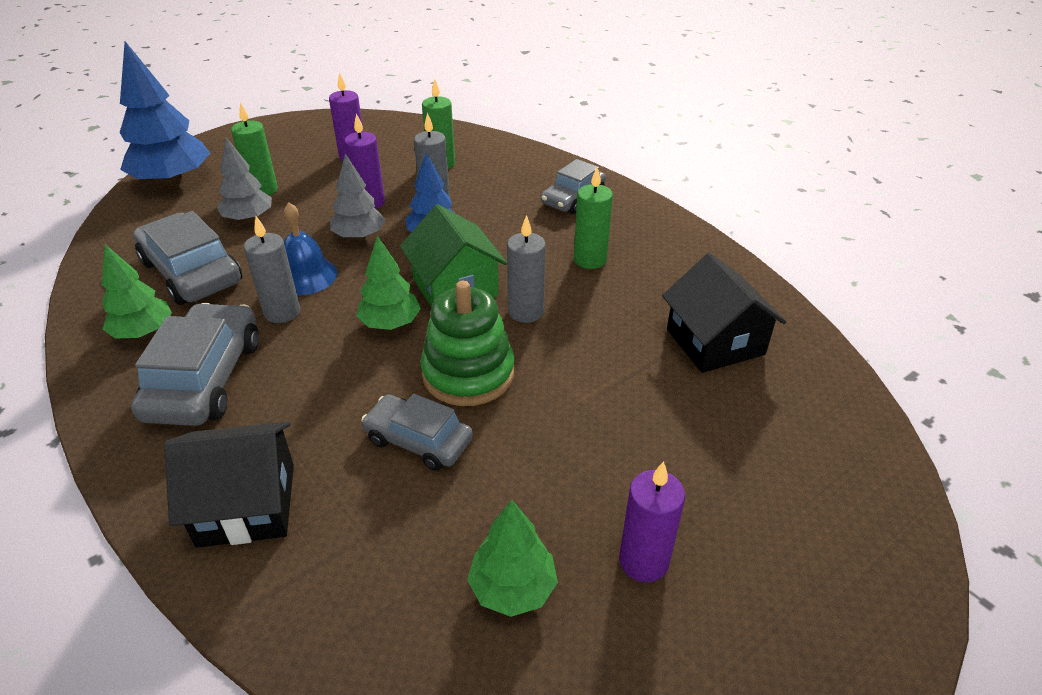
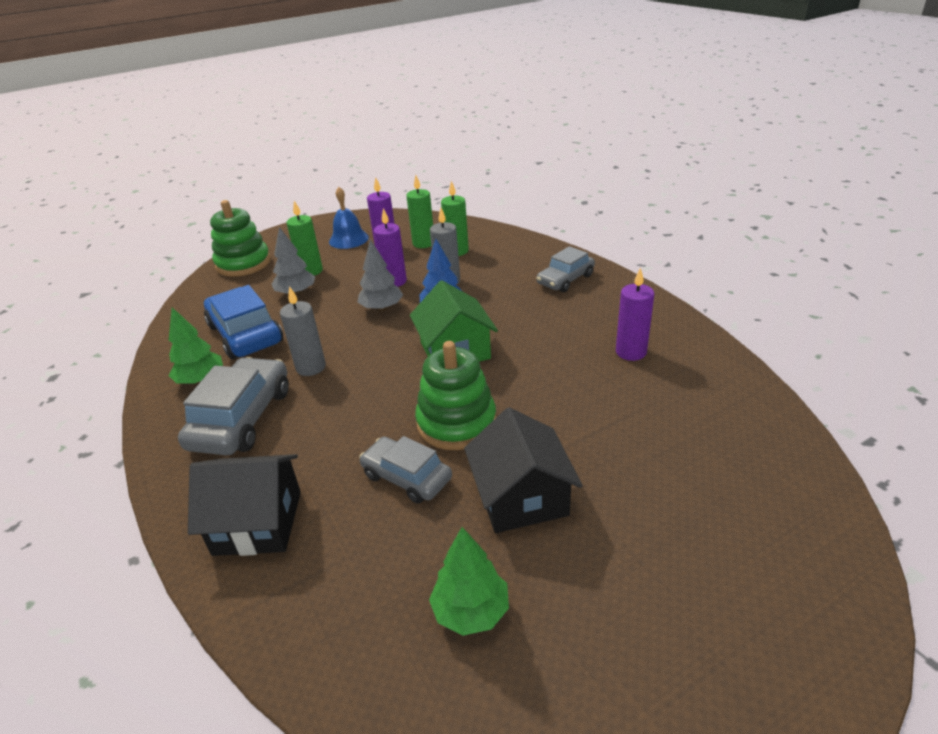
camera: 10 degrees right, 5 degrees down
blue tree [120,41,210,186] -> green stacking toy [210,200,271,277]
grey car [133,211,242,305] -> blue car [204,285,283,359]
blue bell [284,202,338,295] -> blue bell moved to [329,187,369,249]
green tree [356,236,421,330] -> none
grey candle [507,215,546,323] -> none
green candle [574,167,613,269] -> green candle moved to [406,176,433,248]
purple candle [619,461,685,582] -> purple candle moved to [616,267,654,361]
black house [662,253,786,373] -> black house moved to [464,408,583,533]

